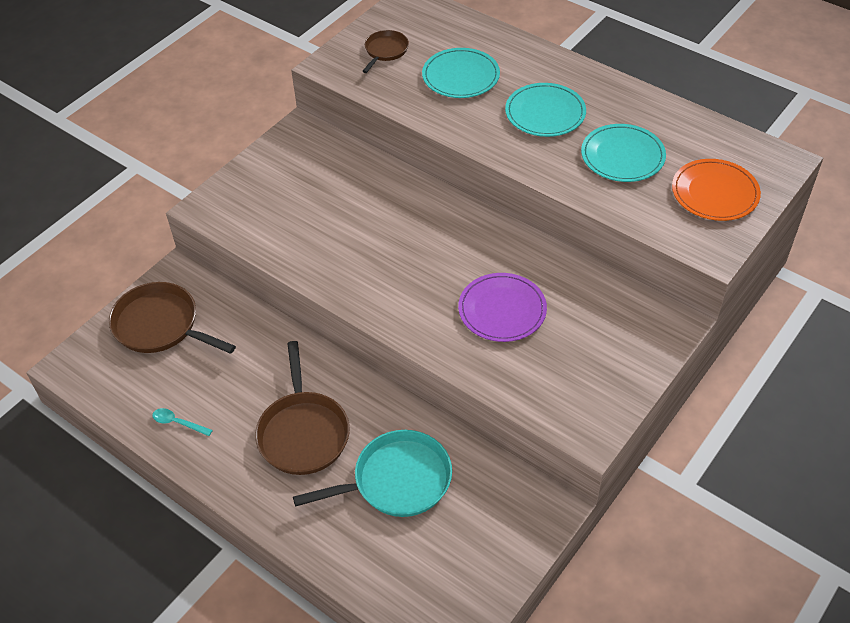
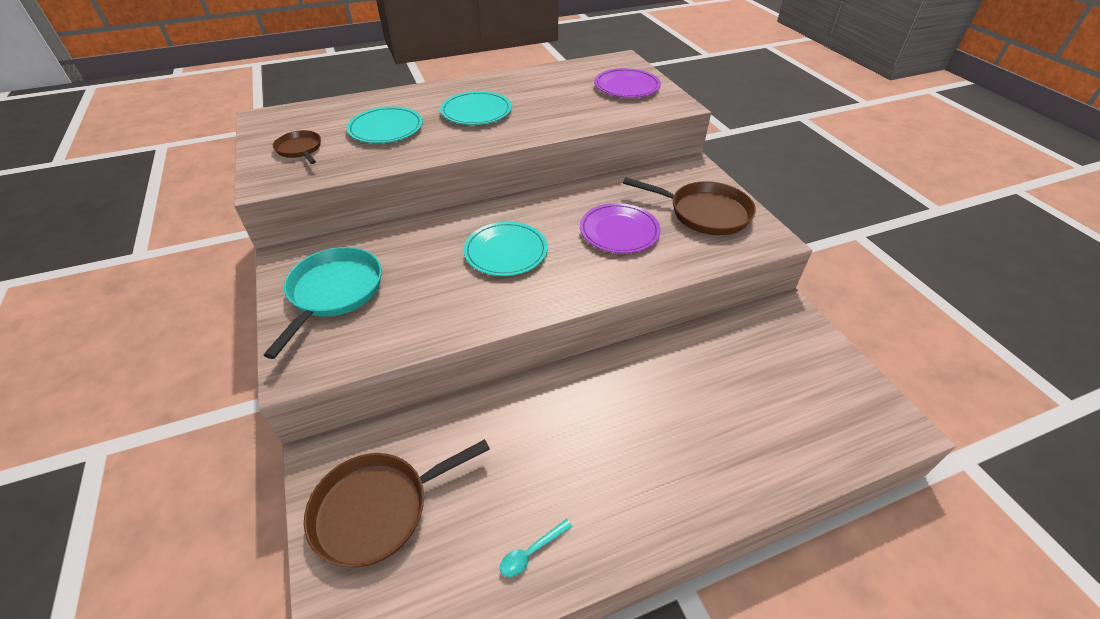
camera: 60 degrees left, 5 degrees down
brown pan [255,341,350,475] -> brown pan moved to [623,177,756,235]
turquoise pan [293,430,452,517] -> turquoise pan moved to [264,247,382,359]
turquoise plate [581,124,666,182] -> turquoise plate moved to [464,222,548,276]
orange plate [672,159,761,221] -> purple plate [594,68,661,98]

